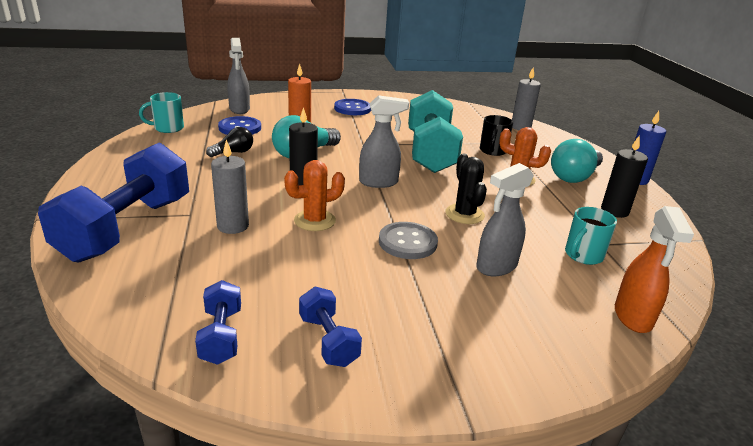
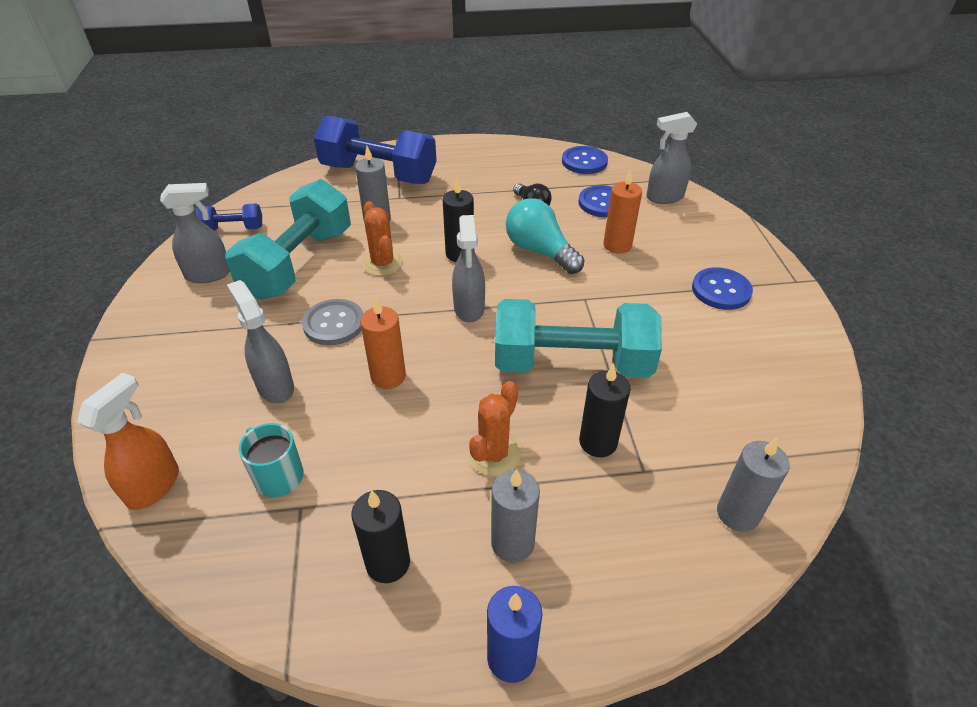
camera: 95 degrees right, 15 degrees up
turquoise mug [139,92,184,133] -> blue button [562,146,608,174]
blue dumbbell [299,287,362,367] -> grey spray bottle [160,183,230,283]
black cactus [445,153,487,224] -> orange candle [360,298,406,389]
black mug [480,115,513,156] -> black candle [579,364,631,457]
turquoise light bulb [551,139,603,183] -> grey candle [491,469,540,563]
orange spray bottle [615,206,694,333] -> orange spray bottle turned 105 degrees clockwise [77,372,179,510]
none -> turquoise dumbbell [225,179,351,299]

